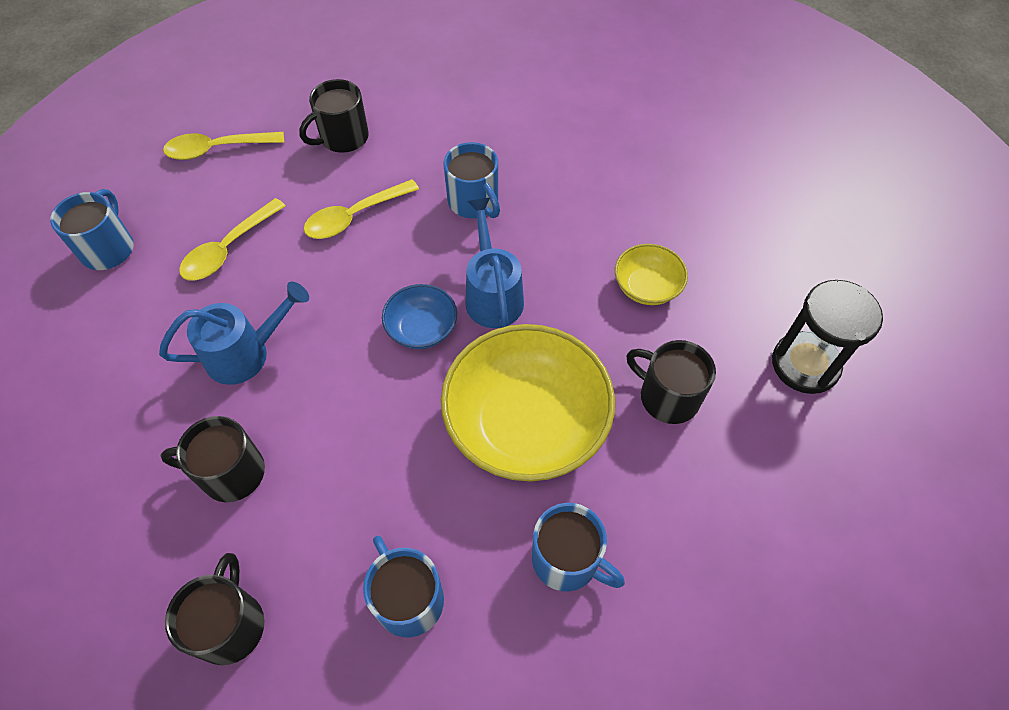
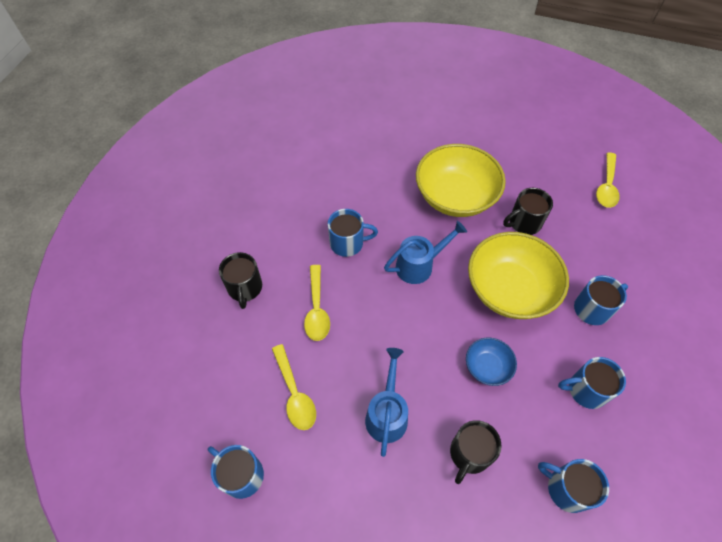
camera: 60 degrees left, 0 degrees up
yellow spoon [163,132,284,160] -> yellow spoon moved to [596,152,620,208]
black mug [165,553,265,665] -> blue mug [538,459,609,513]
blue bowl [382,284,457,349] -> blue bowl moved to [466,338,517,386]
blue watering can [465,198,524,328] -> blue watering can turned 135 degrees clockwise [384,221,467,284]
yellow bowl [615,244,688,305] -> yellow bowl [416,144,506,217], size x2.07
black hourglass [772,280,883,394] -> none

